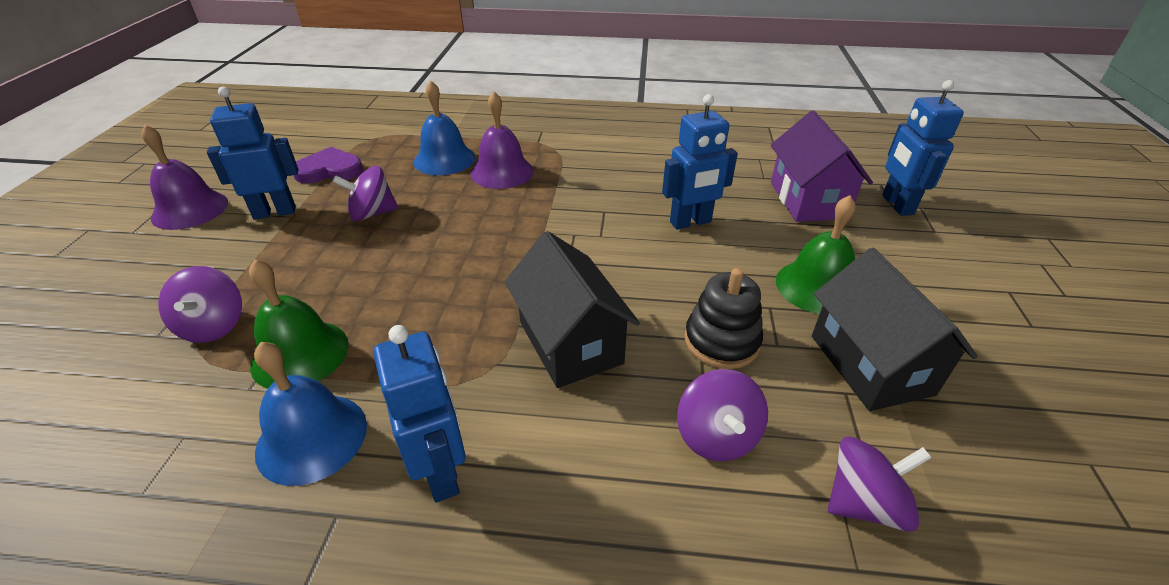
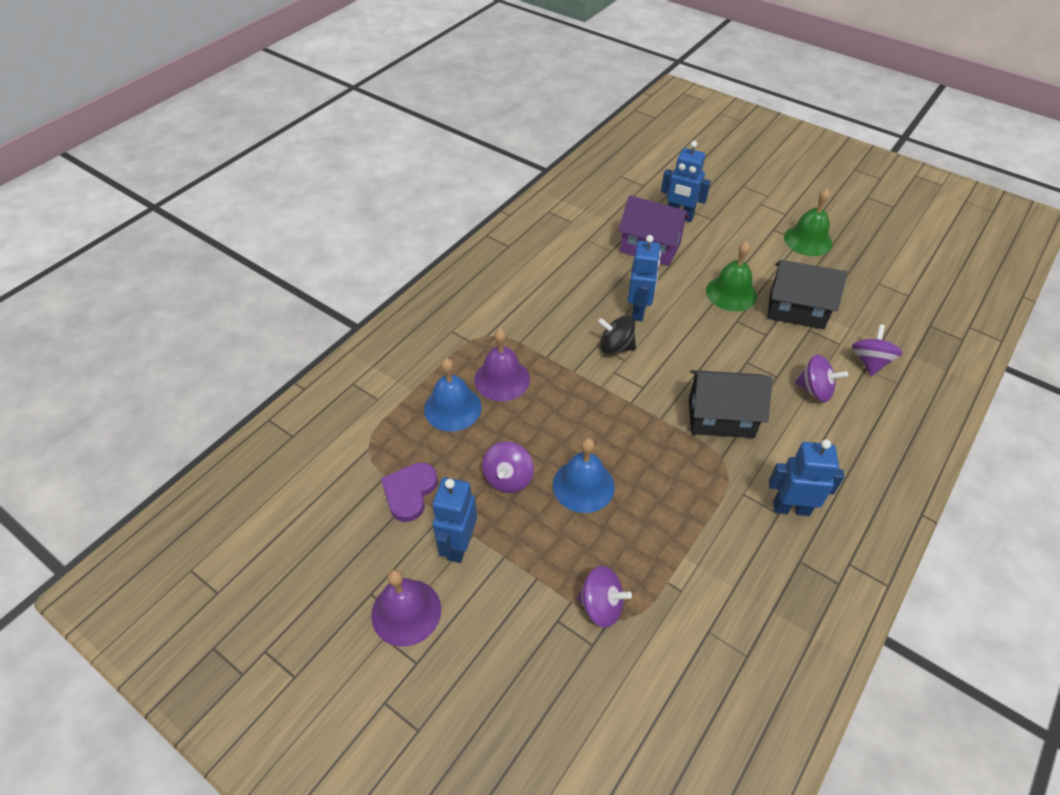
camera: 60 degrees left, 10 degrees up
green bell [249,259,349,389] -> green bell moved to [784,188,832,256]
blue bell [254,342,367,486] -> blue bell moved to [553,438,615,513]
black stacking toy [685,268,763,369] -> none
none -> black spinning top [598,315,636,354]

